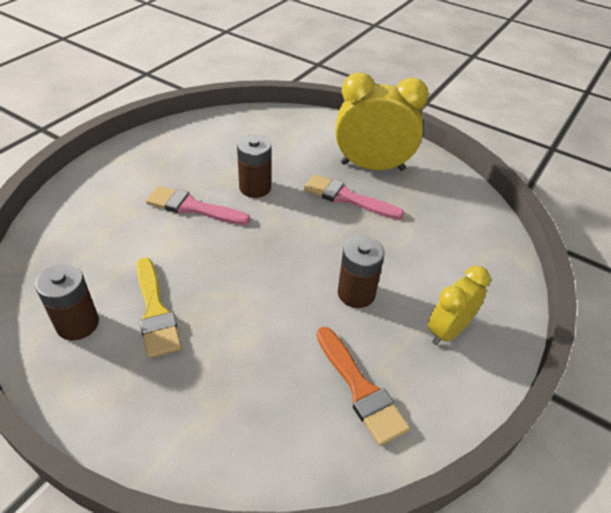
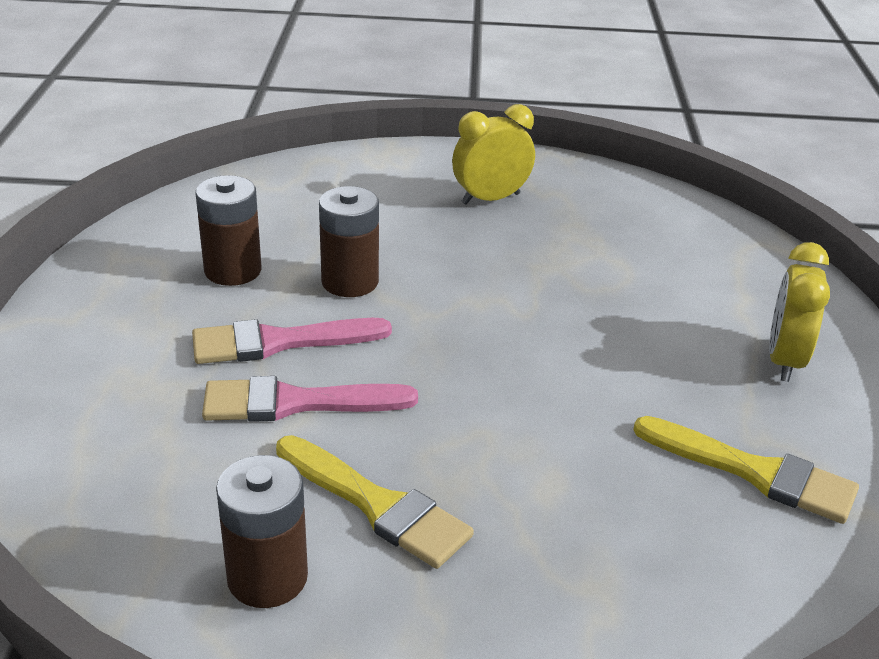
camera: 30 degrees left, 10 degrees down
pink brush [304,174,404,220] -> pink brush moved to [202,376,418,422]
orange brush [316,327,410,446] -> yellow brush [633,416,859,524]
yellow clock [335,72,429,171] -> yellow clock [452,104,535,205], size x0.60
brown battery [338,236,384,308] -> brown battery moved to [196,175,262,286]

